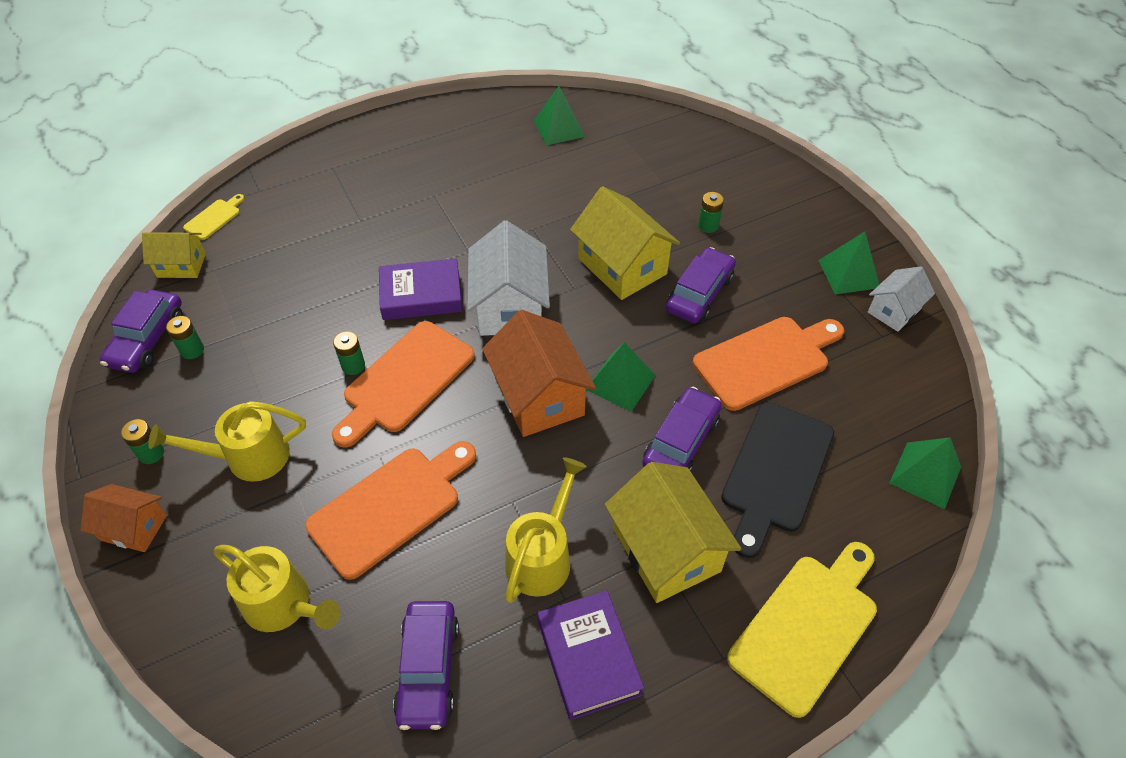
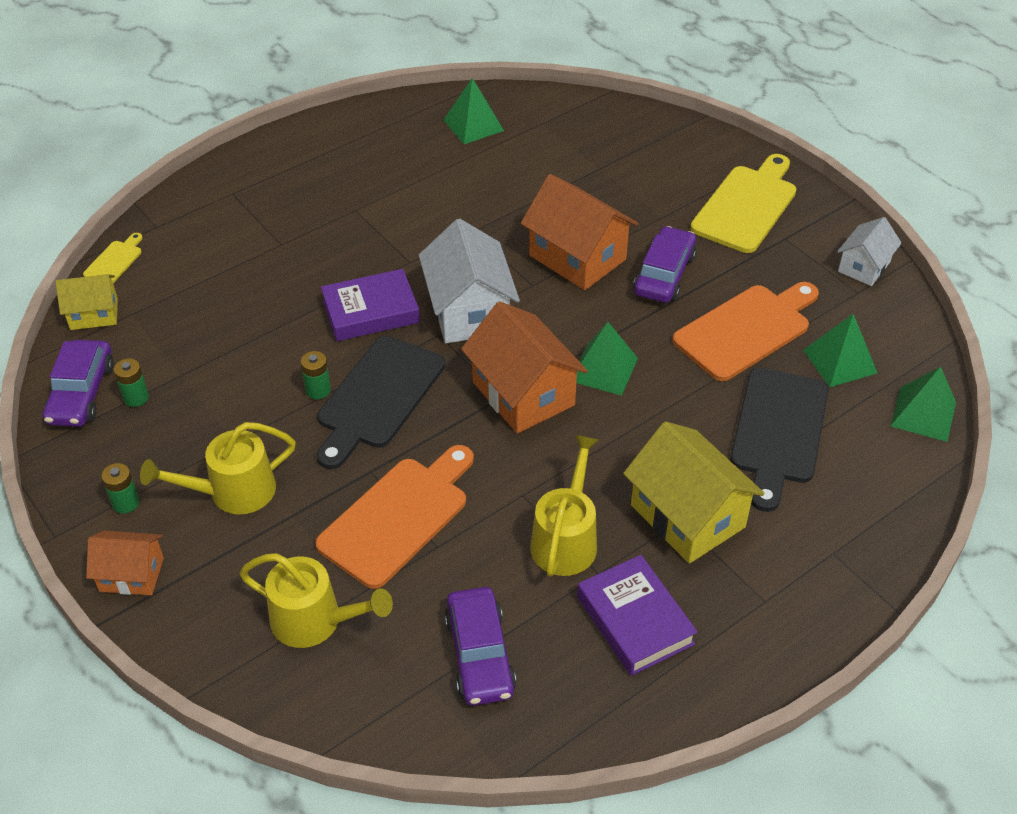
camera: 10 degrees left, 5 degrees down
orange cutting board [332,321,475,448] -> black cutting board [317,336,445,469]
yellow house [570,186,680,300] -> orange house [521,174,638,290]
purple car [642,387,721,472] -> none
green battery [698,192,724,233] -> none
yellow cutting board [727,542,877,718] -> yellow cutting board moved to [690,154,796,253]
green pyramid [818,232,879,294] -> green pyramid moved to [803,314,877,387]

